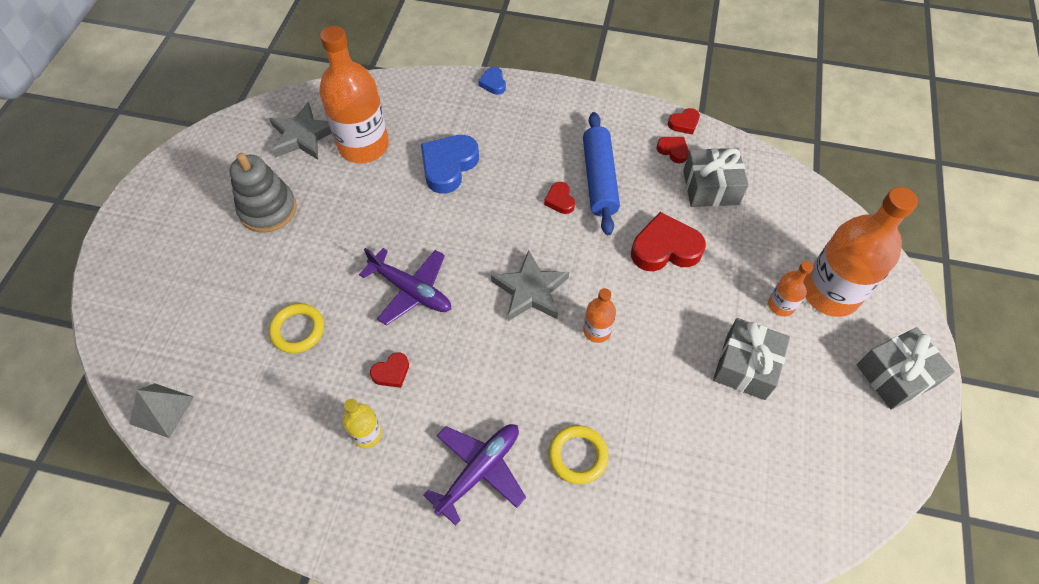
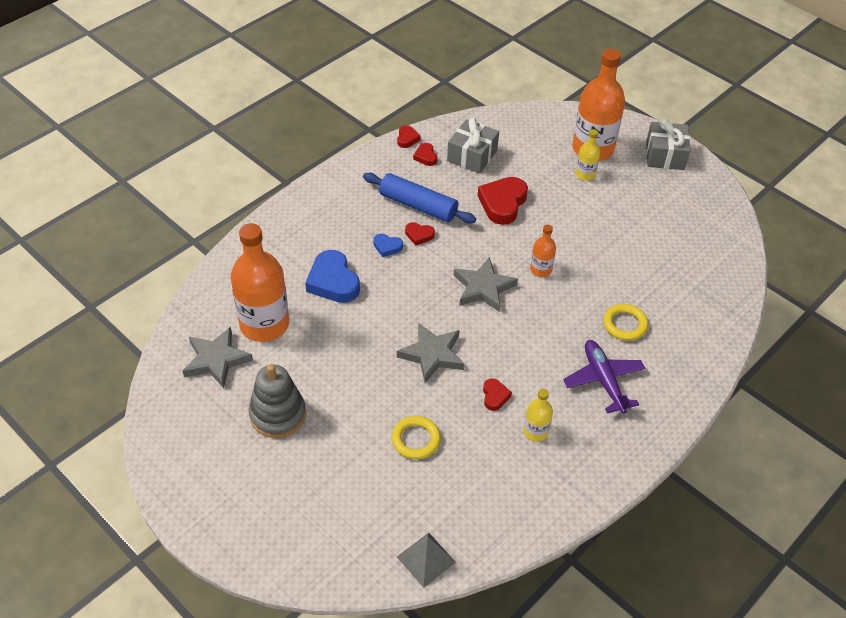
camera: 60 degrees left, 10 degrees down
purple plane [359,248,451,326] -> grey star [397,323,464,383]
blue heart [479,67,506,95] -> blue heart moved to [373,234,403,257]
red heart [657,137,689,163] -> red heart turned 90 degrees counterclockwise [413,143,438,166]
grey gift [713,318,790,400] -> none
orange bottle [768,261,813,316] -> yellow bottle [576,129,600,181]

